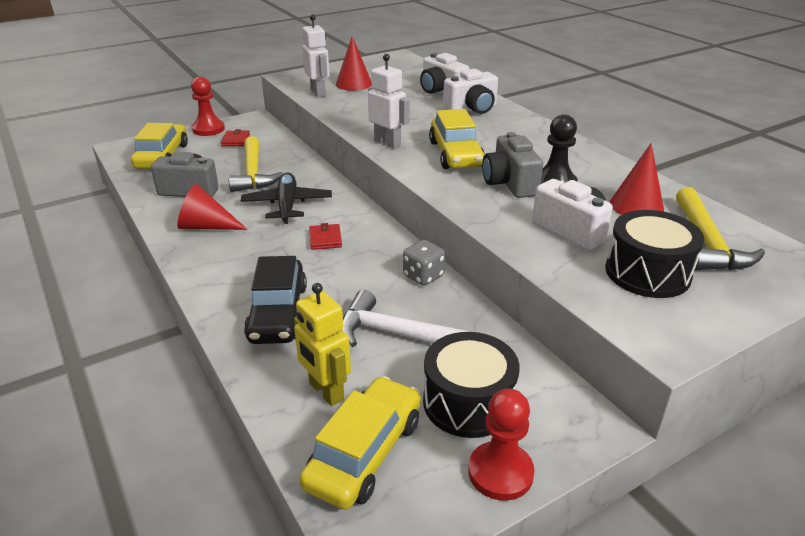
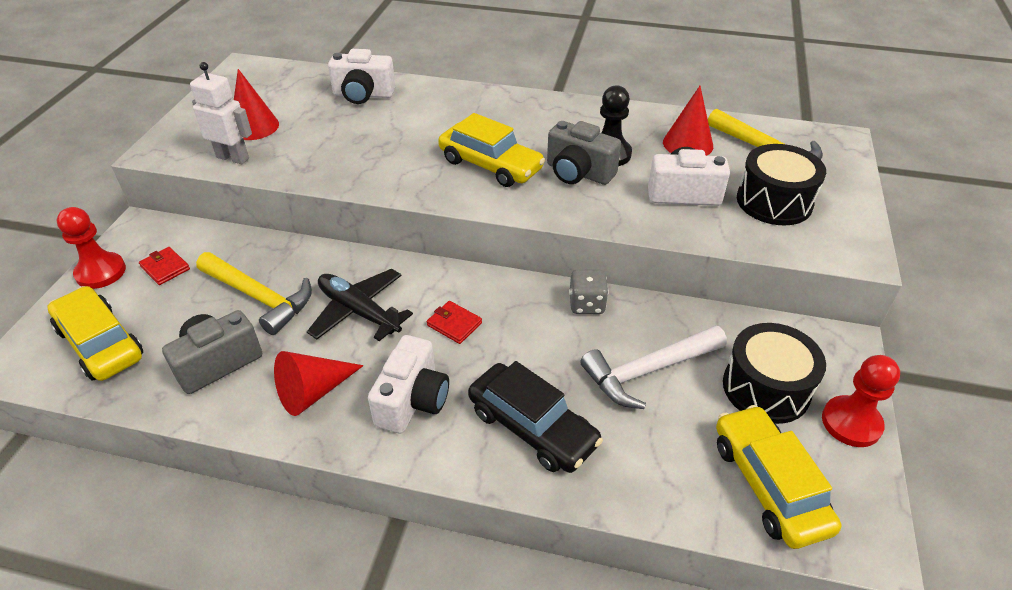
camera: 45 degrees left, 10 degrees up
yellow robot [294,283,351,406] -> none
white robot [368,54,410,148] -> none
white camera [443,69,498,114] -> white camera moved to [368,335,449,433]

